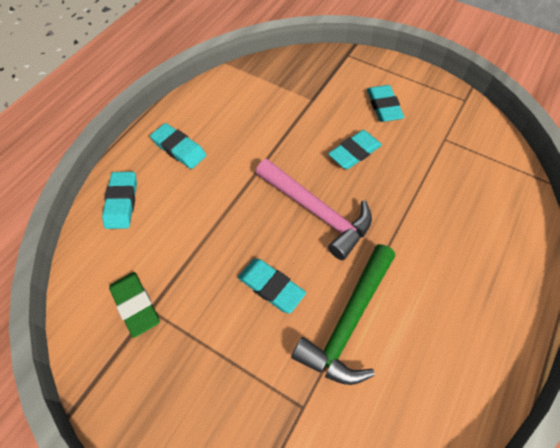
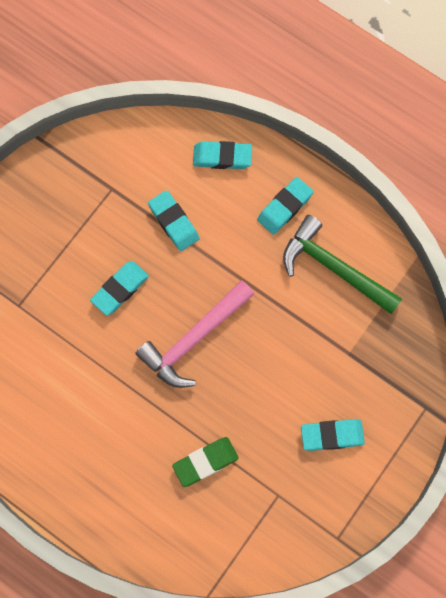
camera: 95 degrees right, 15 degrees up
green eraser [109,272,160,338] -> green eraser moved to [172,437,239,487]
green hammer [291,244,395,385] -> green hammer moved to [283,215,402,314]
turquoise eraser [328,130,382,169] -> turquoise eraser moved to [148,190,200,251]

